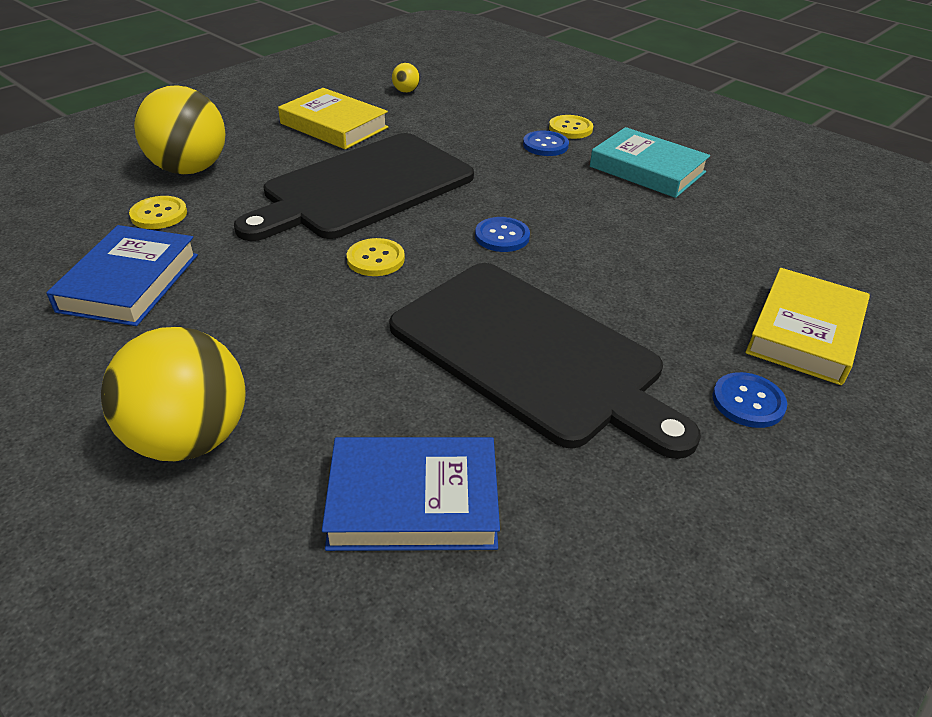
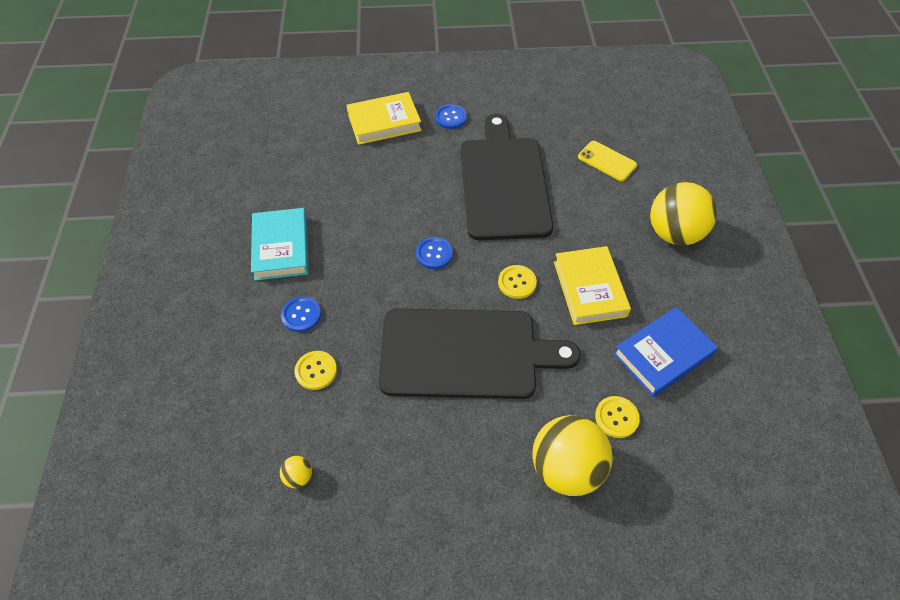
camera: 135 degrees left, 15 degrees up
yellow book [278,88,388,149] -> yellow book moved to [554,246,631,325]
blue book [322,437,500,551] -> yellow phone [578,141,637,181]
yellow button [549,115,593,139] -> yellow button moved to [295,351,337,390]

